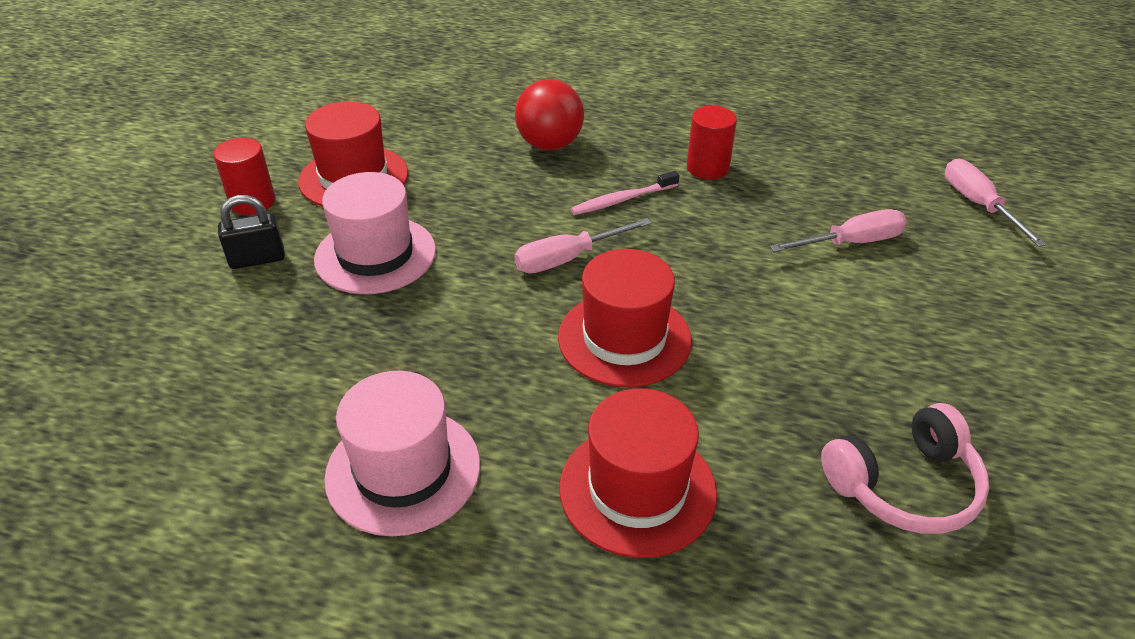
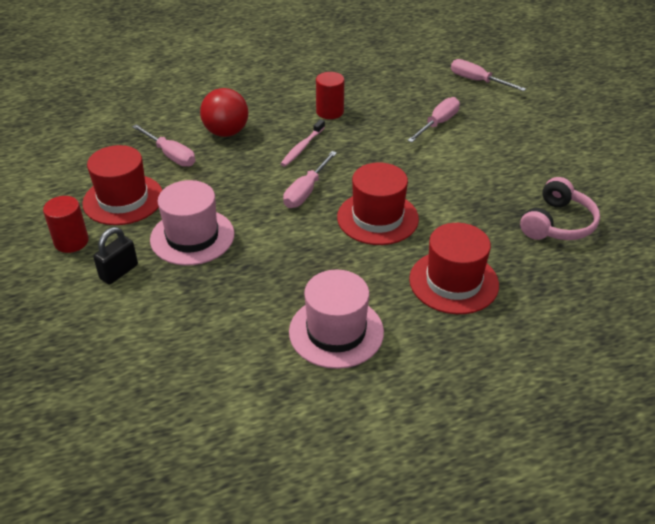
camera: 35 degrees left, 0 degrees up
none -> pink screwdriver [132,124,195,167]

